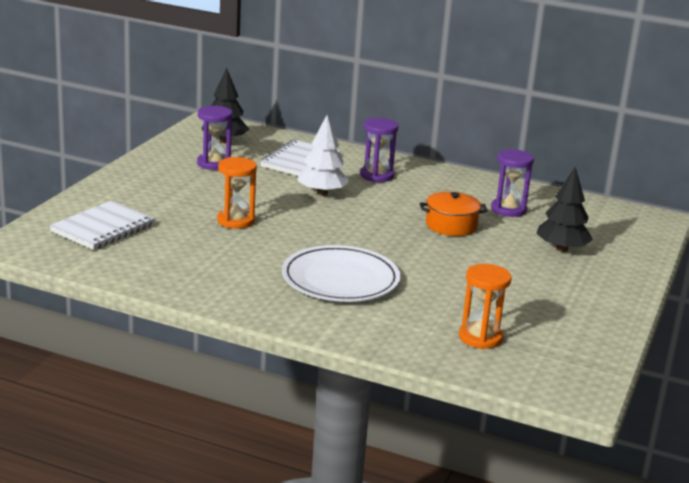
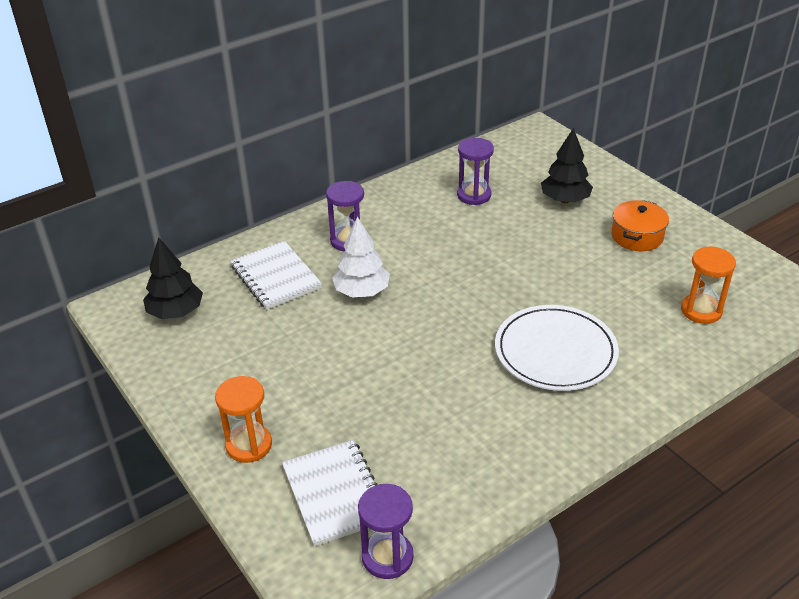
camera: 55 degrees left, 15 degrees up
purple hourglass [197,105,232,170] -> purple hourglass moved to [358,484,413,579]
orange hourglass [217,157,257,229] -> orange hourglass moved to [215,376,272,463]
orange pot [420,192,488,236] -> orange pot moved to [611,200,669,251]

